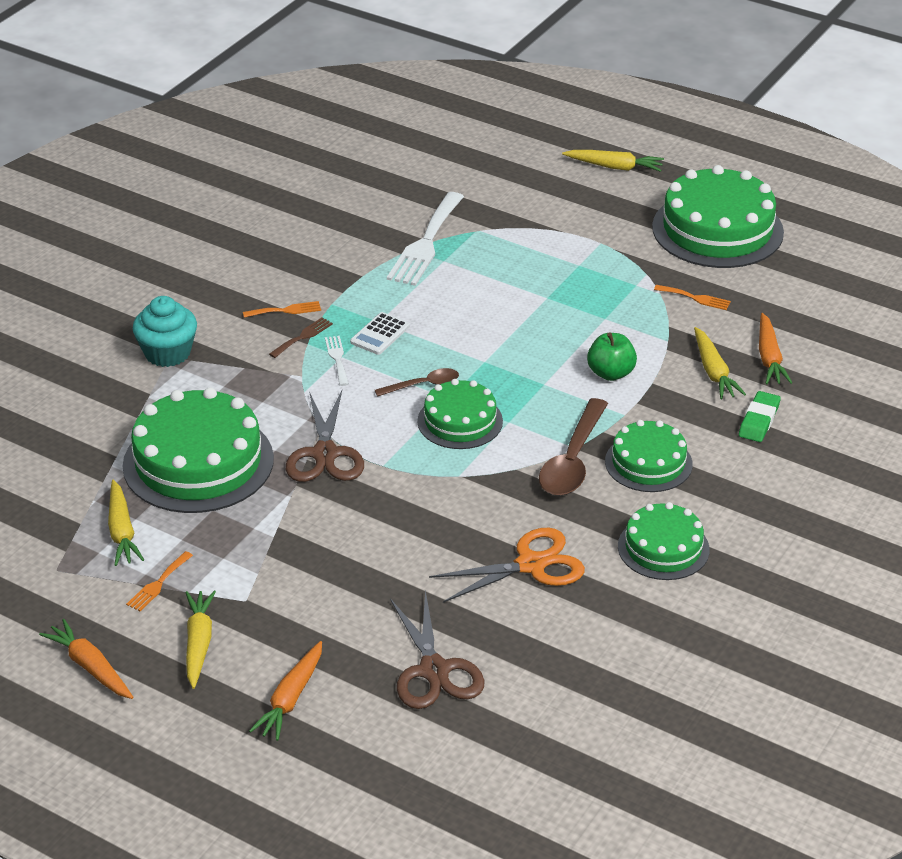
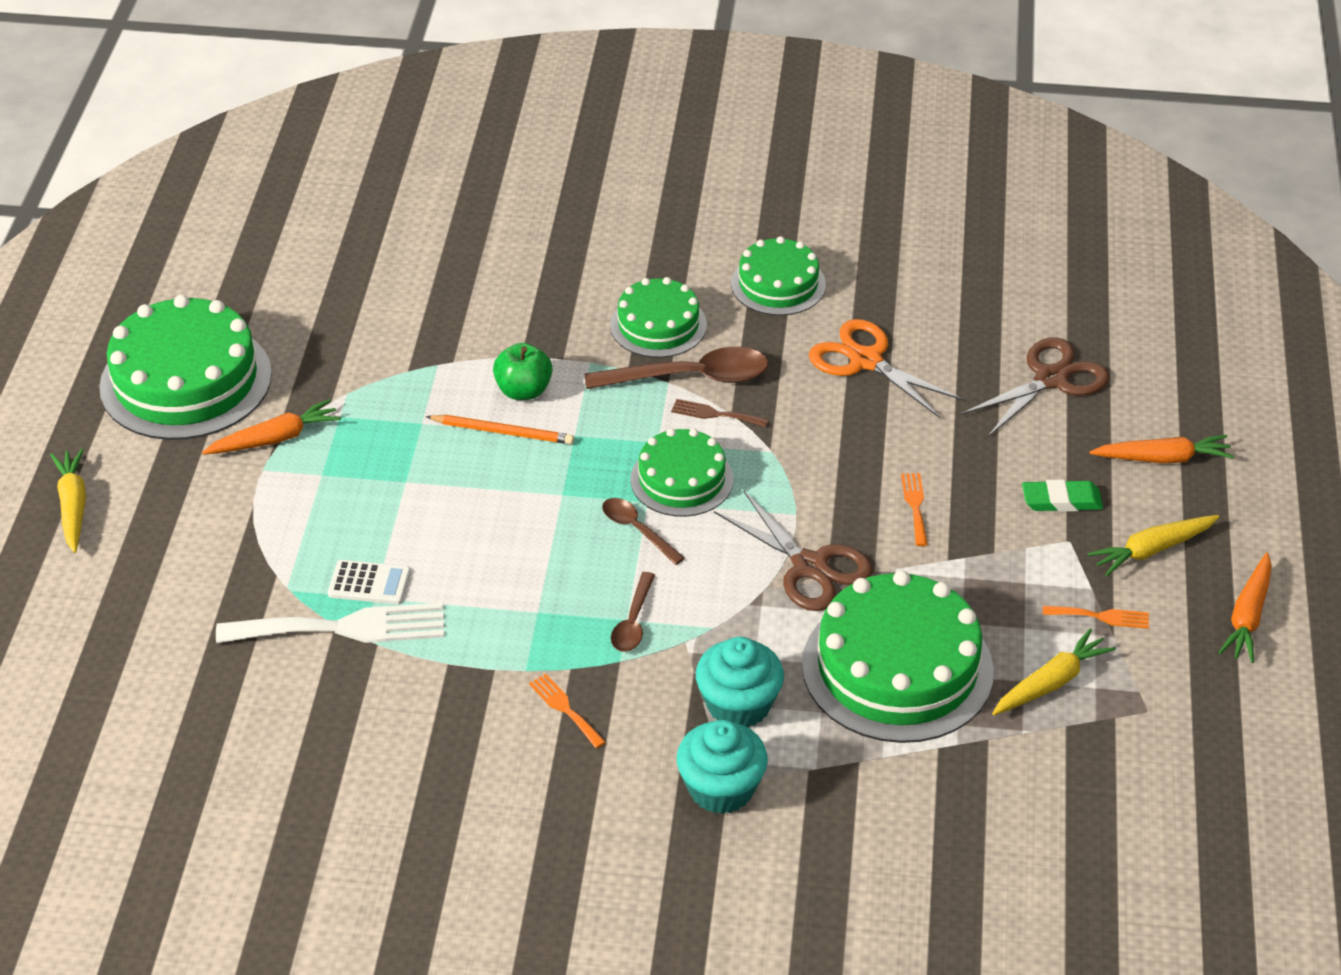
camera: 115 degrees left, 5 degrees up
brown fork [269,317,333,358] -> brown fork moved to [671,399,769,427]
brown scissors [286,390,364,482] -> brown scissors turned 75 degrees clockwise [714,491,873,611]
white fork [325,336,349,386] -> brown spoon [611,572,655,652]
white calculator [350,312,410,355] -> white calculator moved to [328,560,411,604]
orange fork [654,285,731,310] -> orange fork moved to [901,473,928,546]
yellow carrot [694,327,746,399] -> none
green eraser [739,391,781,442] -> green eraser moved to [1022,479,1103,512]
orange carrot [759,313,792,384] -> orange carrot moved to [202,399,341,454]
none -> orange pencil [426,415,574,444]
none -> turquoise cupcake [696,637,784,728]

